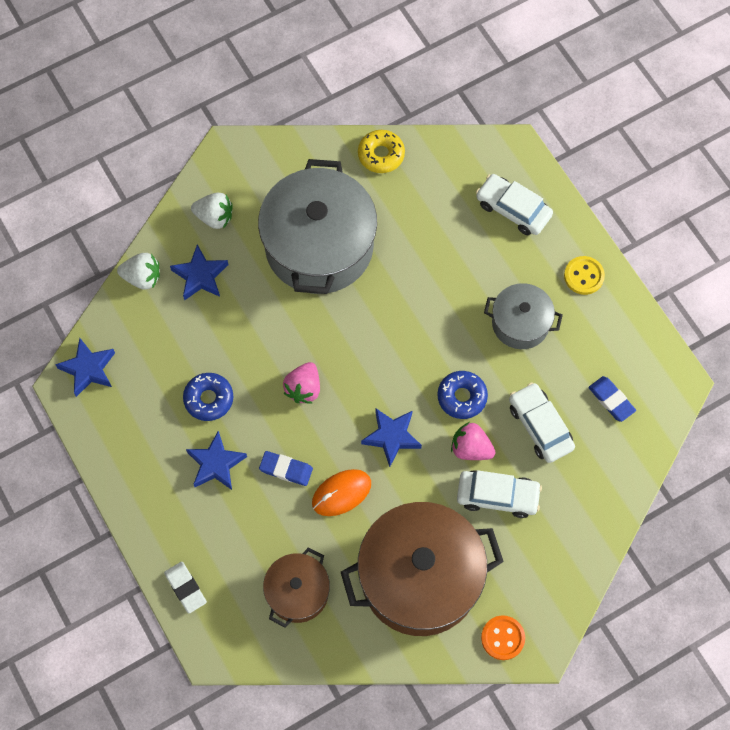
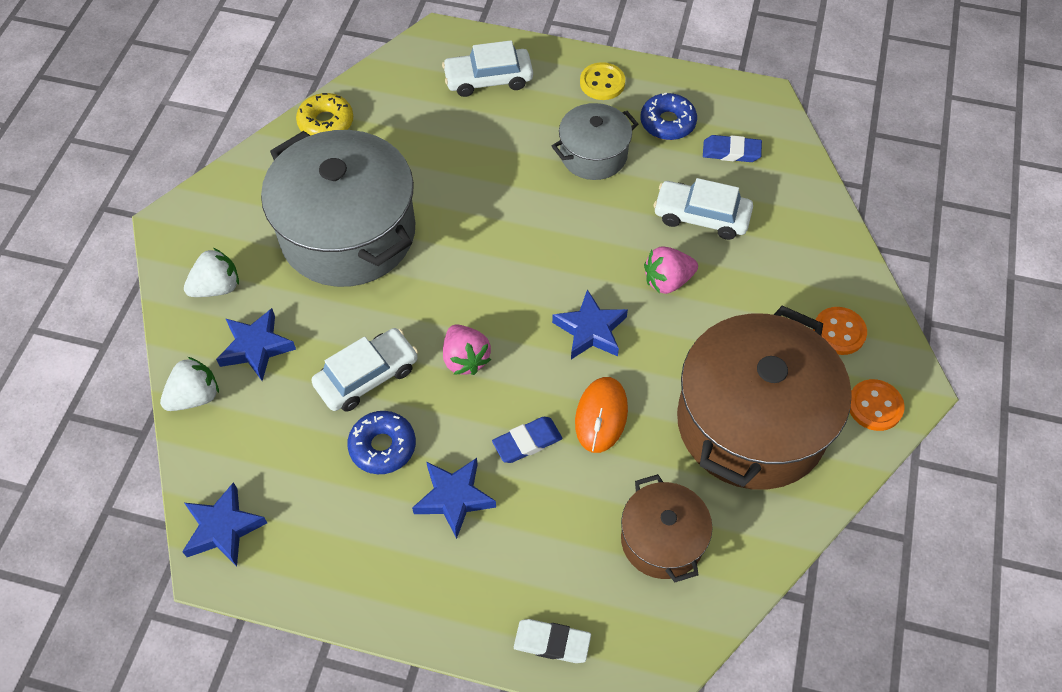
camera: 45 degrees left, 10 degrees down
blue donut [437,371,488,419] -> blue donut moved to [640,93,697,140]
white car [457,470,542,518] -> white car moved to [311,328,418,412]
none -> orange button [813,307,867,355]

